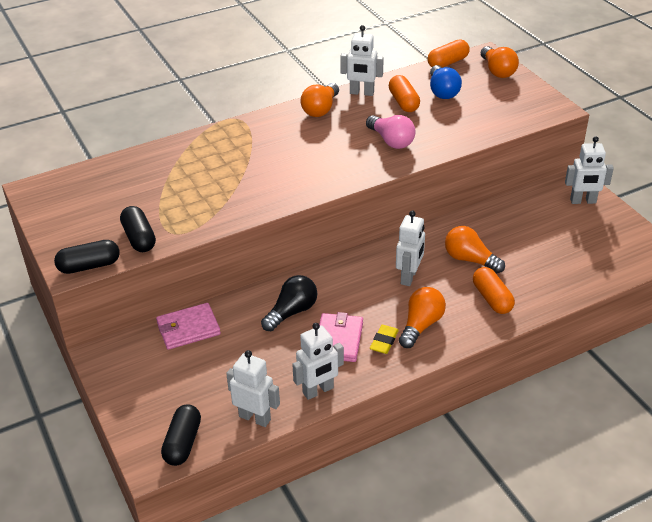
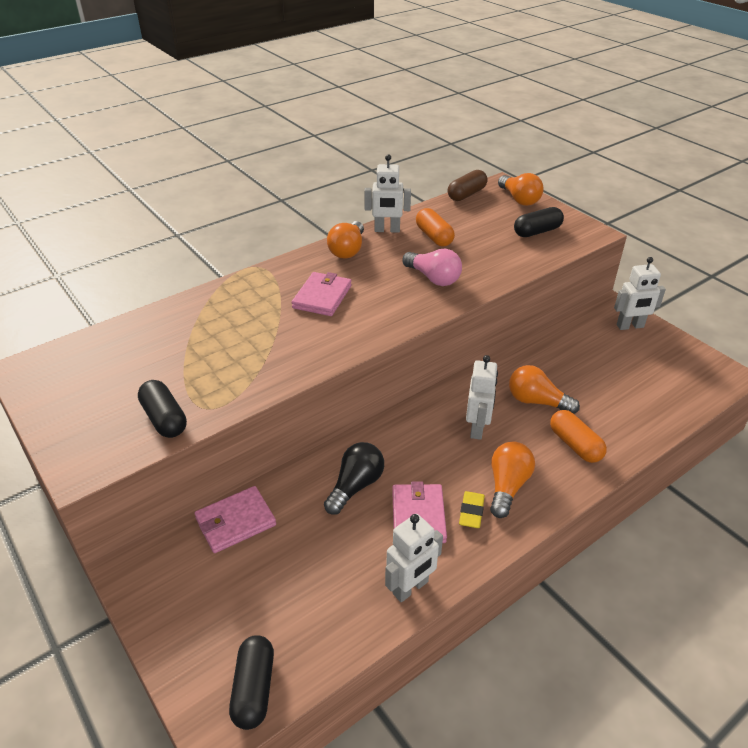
camera: 10 degrees left, 0 degrees up
black capsule [54,240,120,274] -> black capsule moved to [514,207,564,237]
white robot [226,350,280,427] -> none
orange capsule [428,39,470,68] -> brown capsule [448,170,487,201]
blue light bulb [430,65,462,99] -> none
none -> pink wallet [292,272,352,316]

